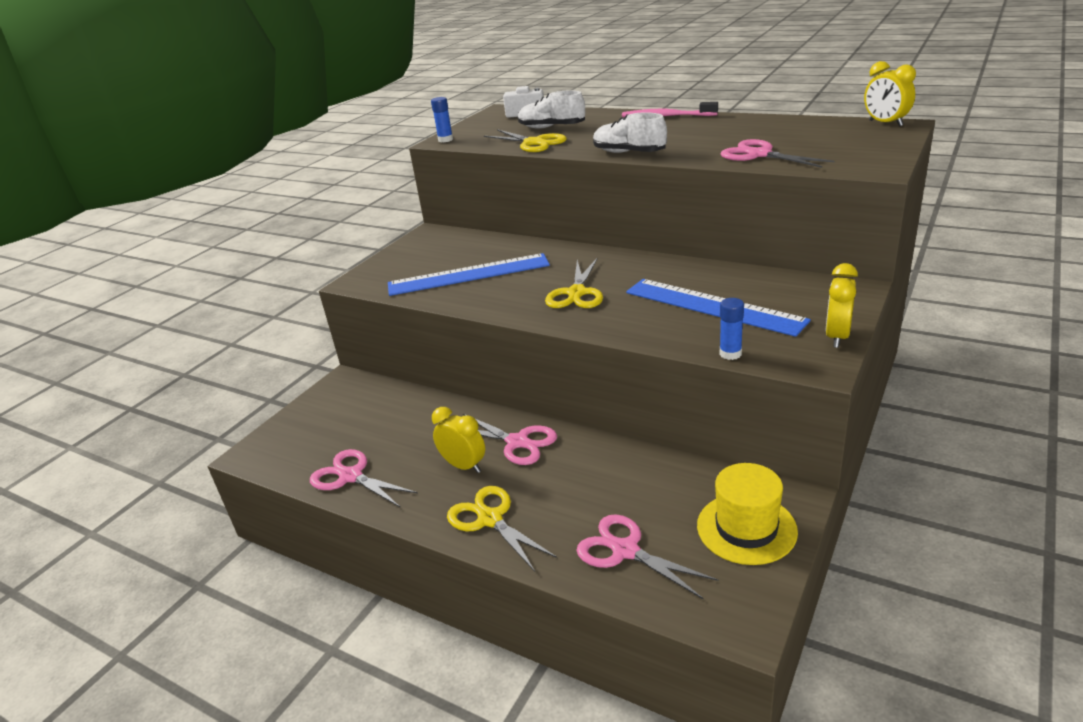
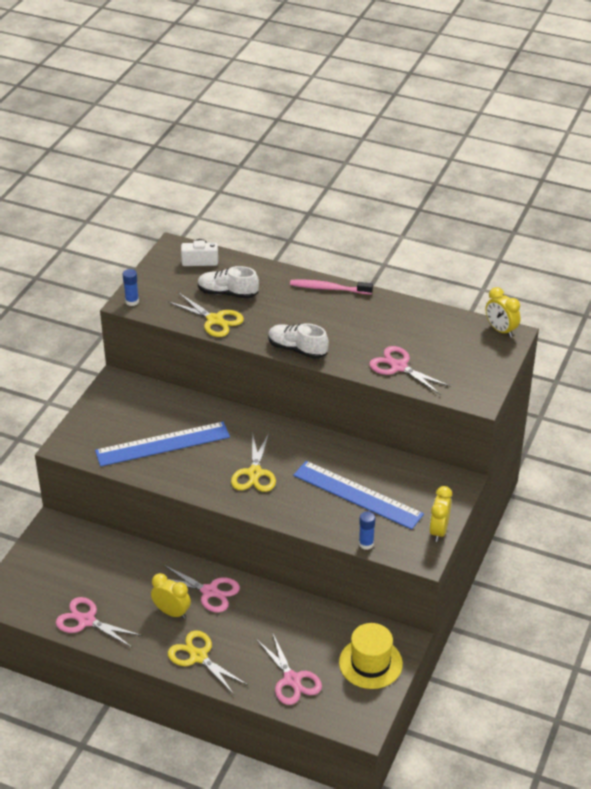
camera: 10 degrees left, 10 degrees up
pink scissors [576,514,718,600] -> pink scissors turned 150 degrees counterclockwise [256,632,322,705]

